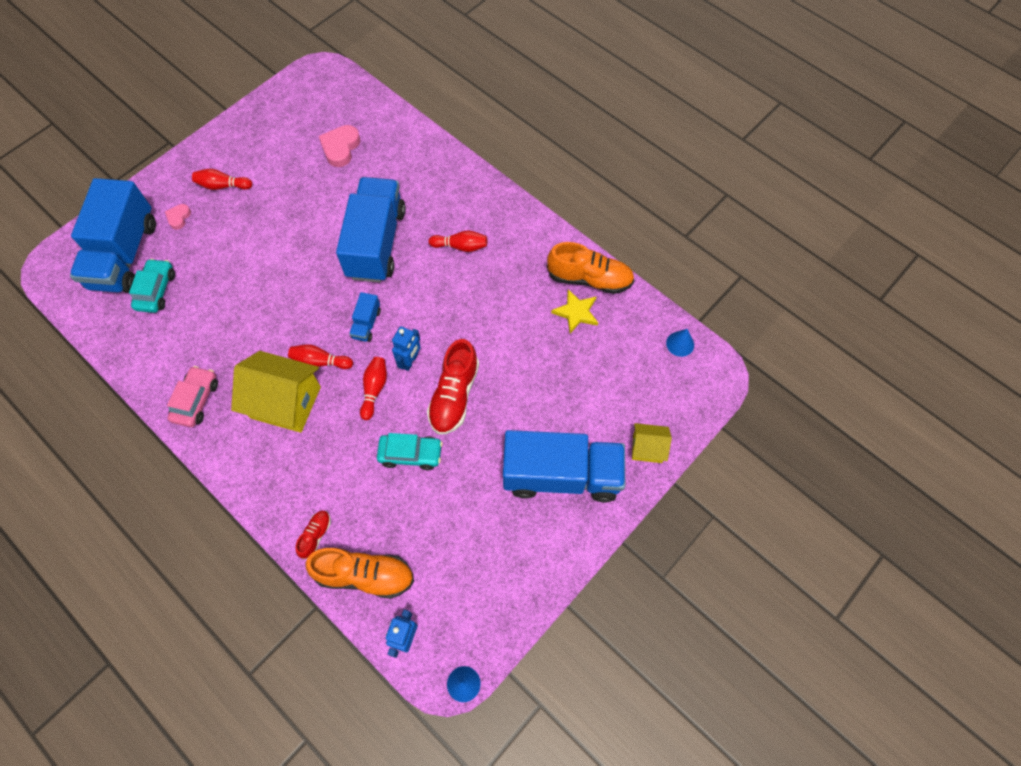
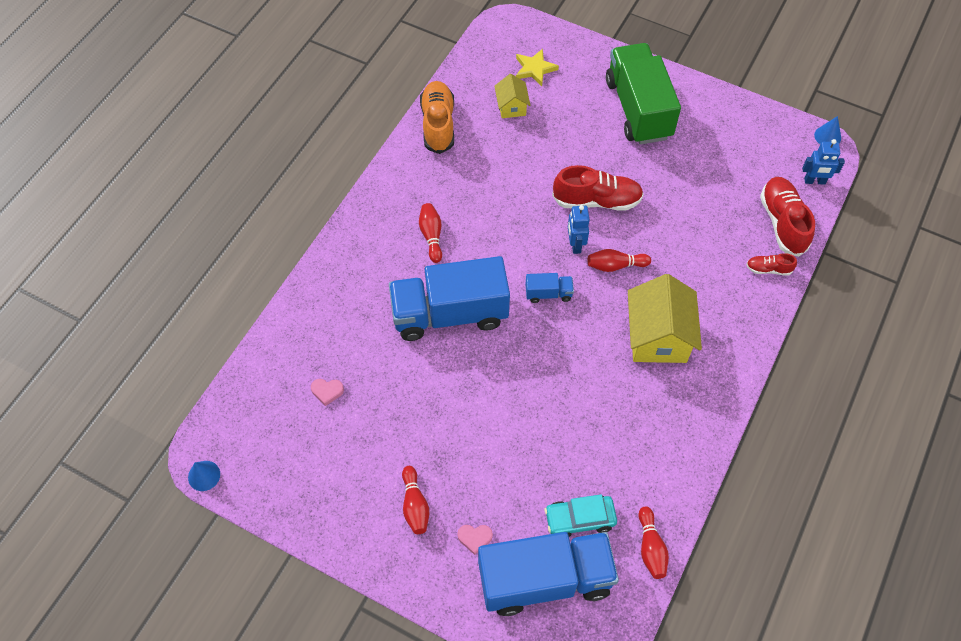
camera: 105 degrees left, 5 degrees down
pink car [167,366,218,427] -> none
red bowling pin [288,344,353,369] -> red bowling pin moved to [638,506,669,579]
orange shoe [306,548,414,599] -> red shoe [760,177,815,257]
pink heart [319,125,361,167] -> pink heart [311,379,344,406], size x0.57
turquoise car [377,433,442,470] -> none
blue robot [392,326,421,371] -> blue robot turned 105 degrees counterclockwise [568,205,590,254]
blue truck [503,430,625,502] -> green truck [606,43,681,145]
yellow star [551,289,598,334] -> yellow star moved to [516,49,559,86]
yellow house [632,423,672,463] -> yellow house moved to [494,74,530,118]
blue cone [666,329,694,357] -> blue cone moved to [188,461,220,491]

